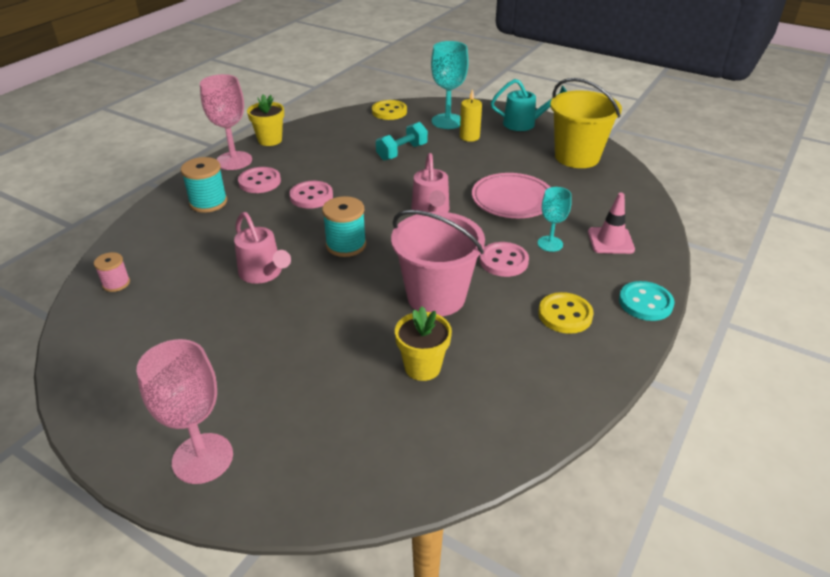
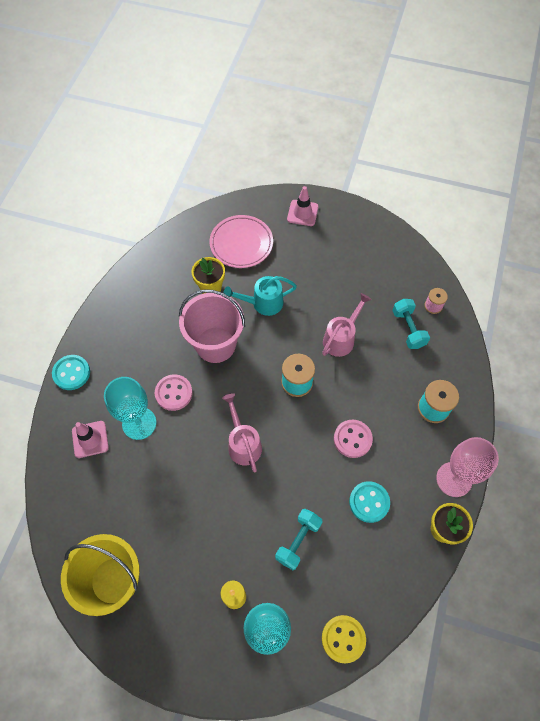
camera: 165 degrees right, 25 degrees up
pink goblet [137,339,233,484] -> pink traffic cone [287,186,319,226]
pink watering can [234,212,291,284] -> pink watering can turned 90 degrees clockwise [322,293,372,357]
pink button [238,167,281,193] -> none
pink plate [472,173,550,218] -> pink plate moved to [210,215,273,268]
turquoise watering can [491,79,567,131] -> turquoise watering can moved to [223,276,297,316]
turquoise goblet [538,187,572,252] -> turquoise goblet [104,377,156,440], size x1.66
yellow button [538,292,594,334] -> none
none -> turquoise button [349,481,390,523]
none -> turquoise dumbbell [392,299,430,349]

